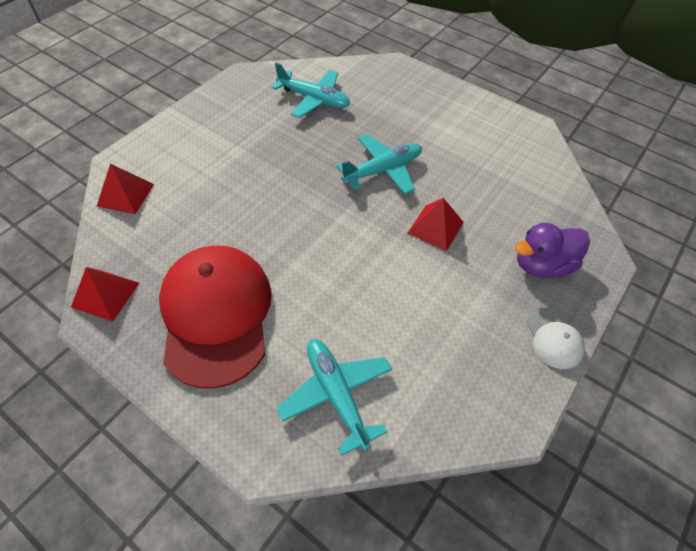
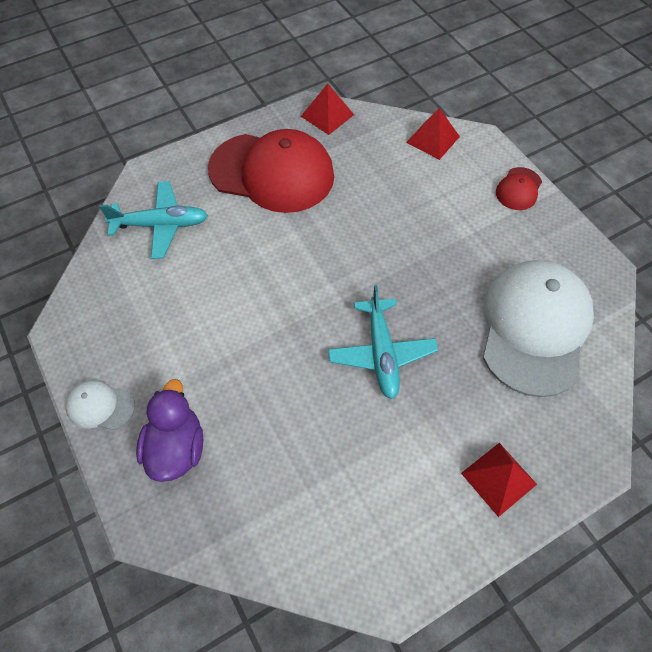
camera: 115 degrees right, 5 degrees up
turquoise plane [271,63,350,118] -> white cap [483,260,594,397]
red pyramid [407,198,464,251] -> red pyramid moved to [461,443,537,517]
none -> red cap [496,167,542,210]

